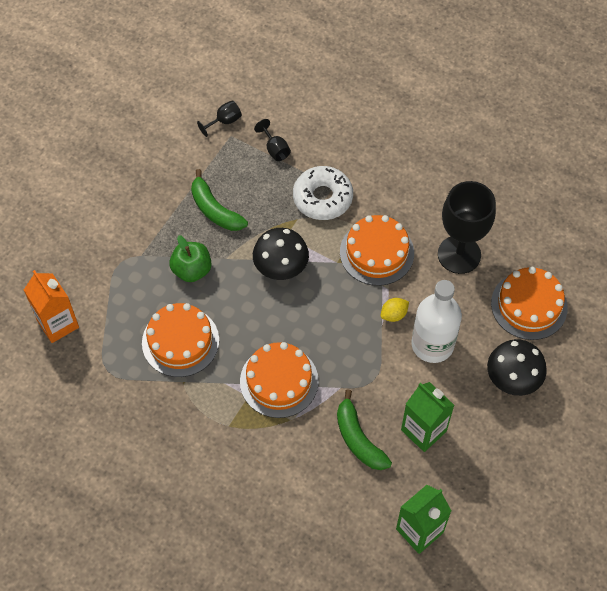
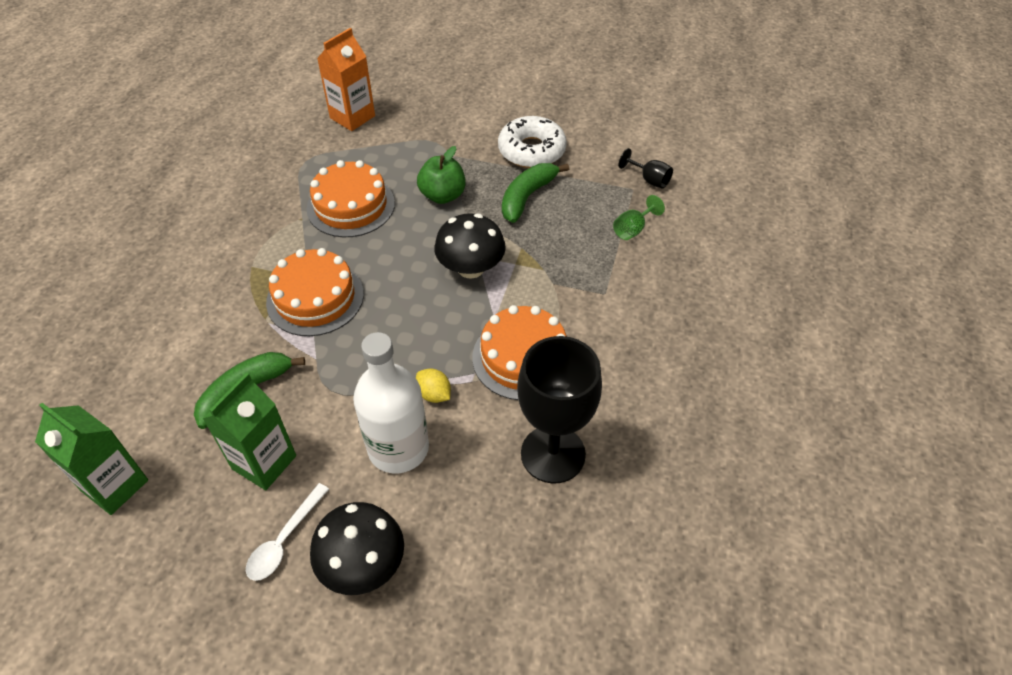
camera: 75 degrees right, 10 degrees down
black goblet [254,119,291,161] -> green goblet [613,195,665,240]
white donut [293,166,353,220] -> white donut moved to [498,116,567,168]
orange cake [491,267,568,340] -> none
none -> white spoon [246,483,329,581]

